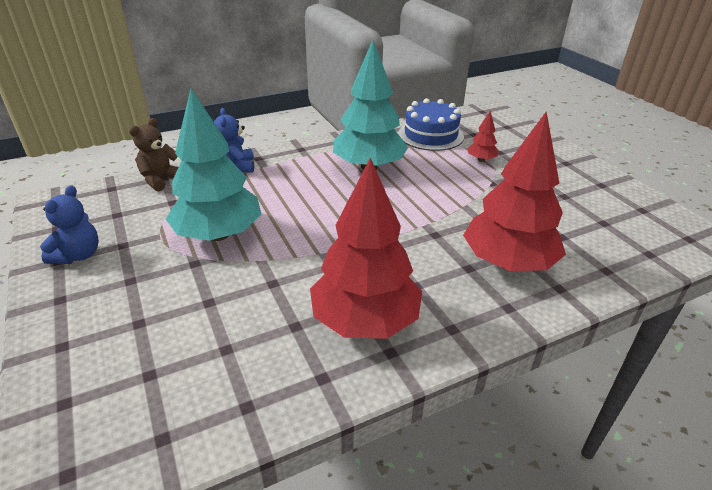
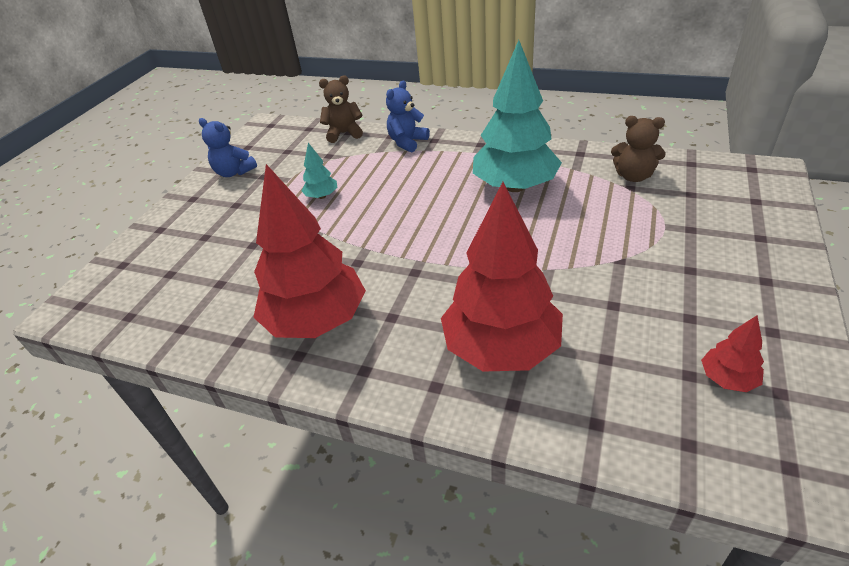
camera: 50 degrees right, 5 degrees up
blue teddy bear [40,185,99,264] -> blue teddy bear turned 60 degrees clockwise [199,118,257,177]
turquoise tree [166,88,261,241] -> turquoise tree [301,143,338,199], size x0.43
blue cake [398,98,464,151] -> brown teddy bear [611,116,666,182]
red tree [467,111,499,162] -> red tree moved to [701,315,764,392]

